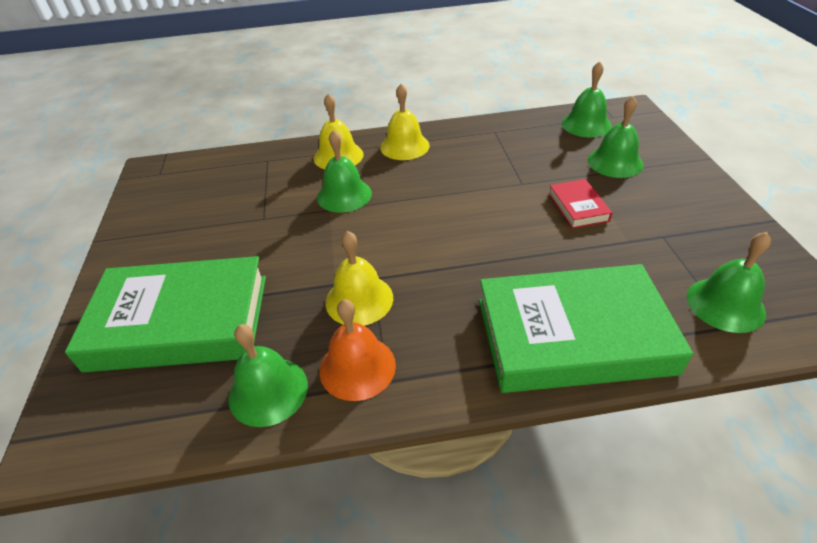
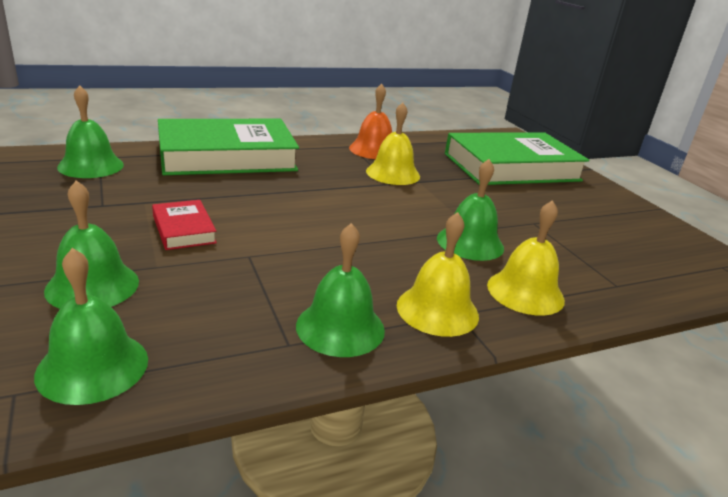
camera: 160 degrees right, 15 degrees down
green bell [229,324,308,427] -> green bell moved to [296,223,385,357]

